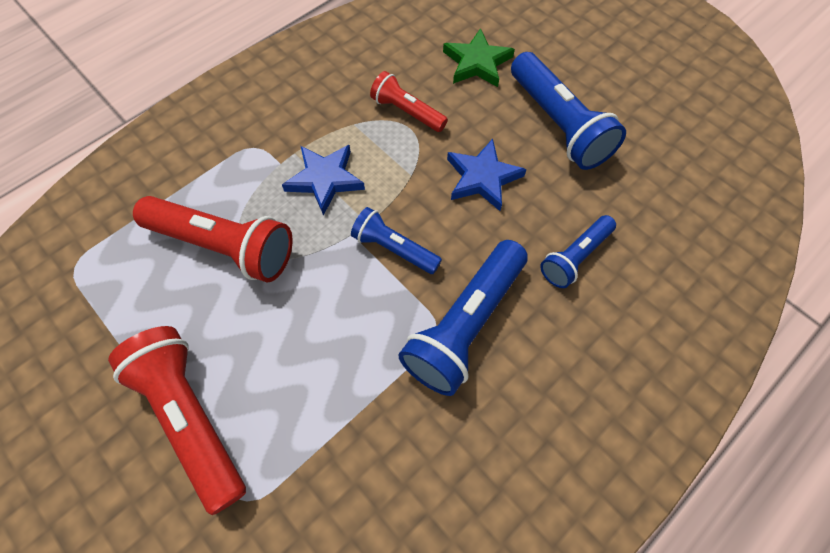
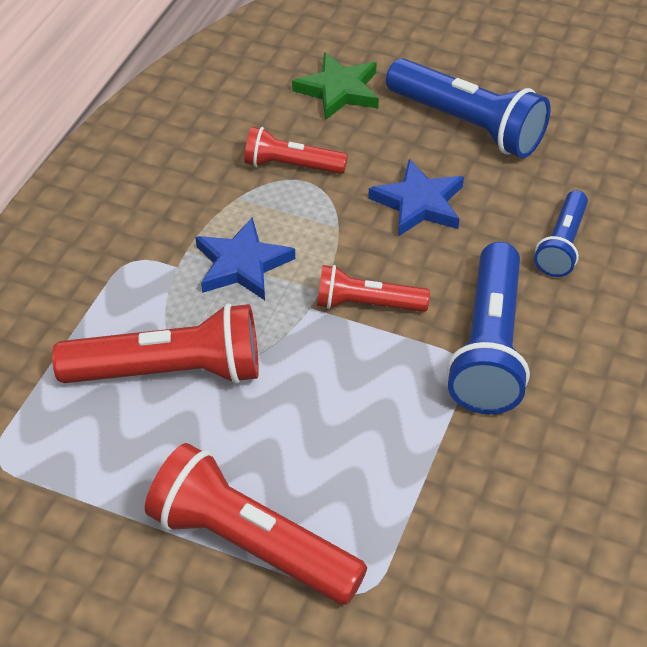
camera: 25 degrees left, 15 degrees down
blue flashlight [351,207,442,274] -> red flashlight [317,265,430,312]

